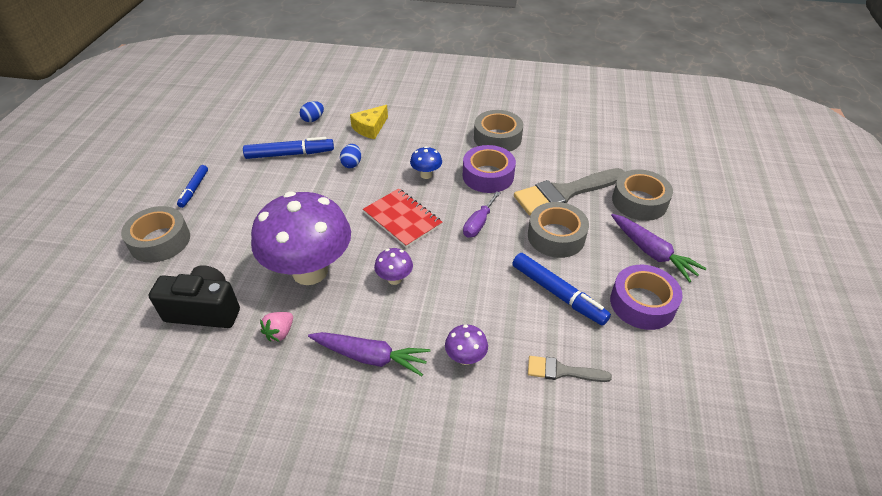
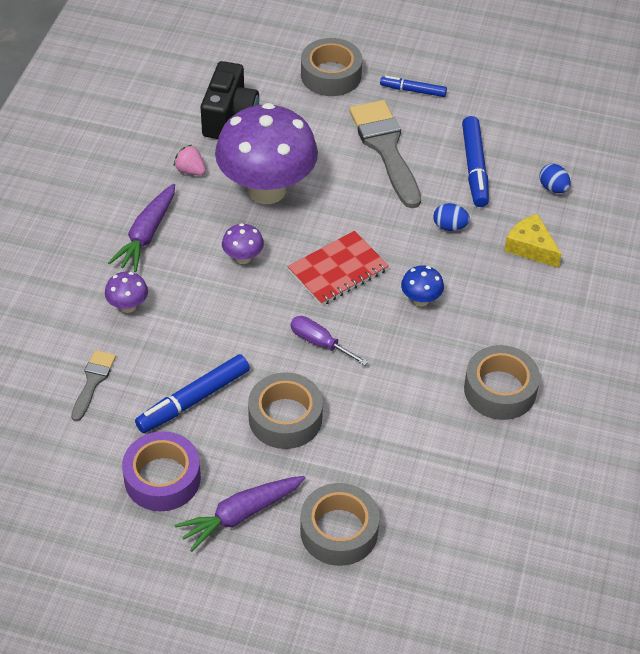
camera: 95 degrees right, 5 degrees up
purple tape [463,145,516,193] -> none
grey brush [514,168,625,216] -> grey brush moved to [349,100,421,208]

